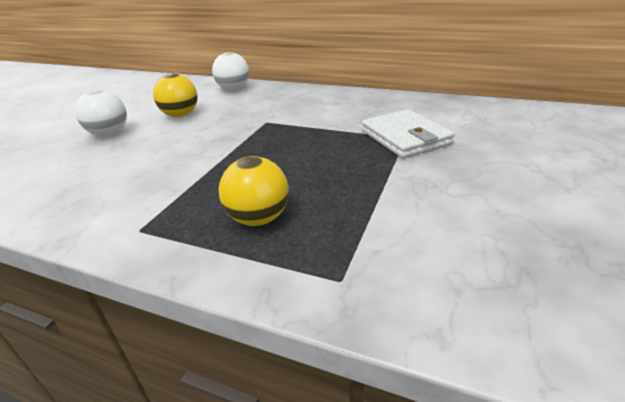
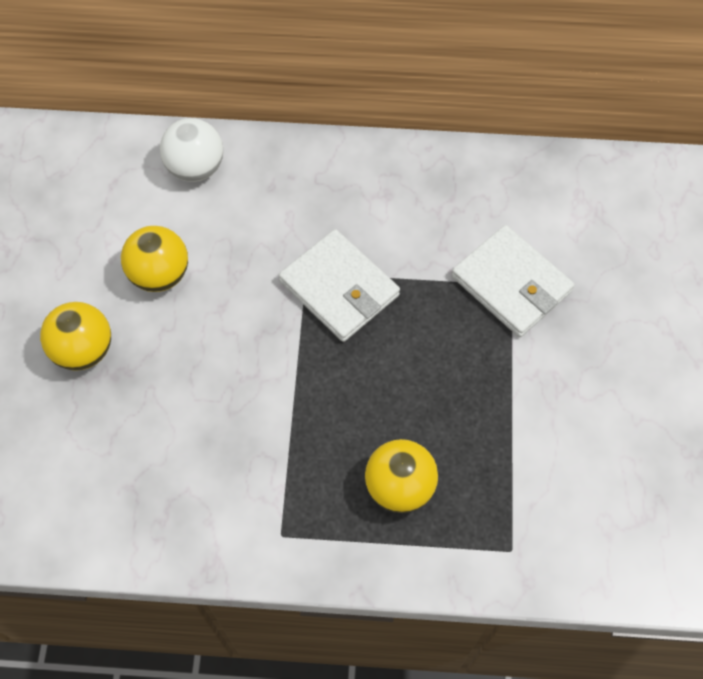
camera: 20 degrees left, 30 degrees up
white ball [75,90,127,136] -> yellow ball [40,302,111,371]
none -> white wallet [279,229,400,342]

